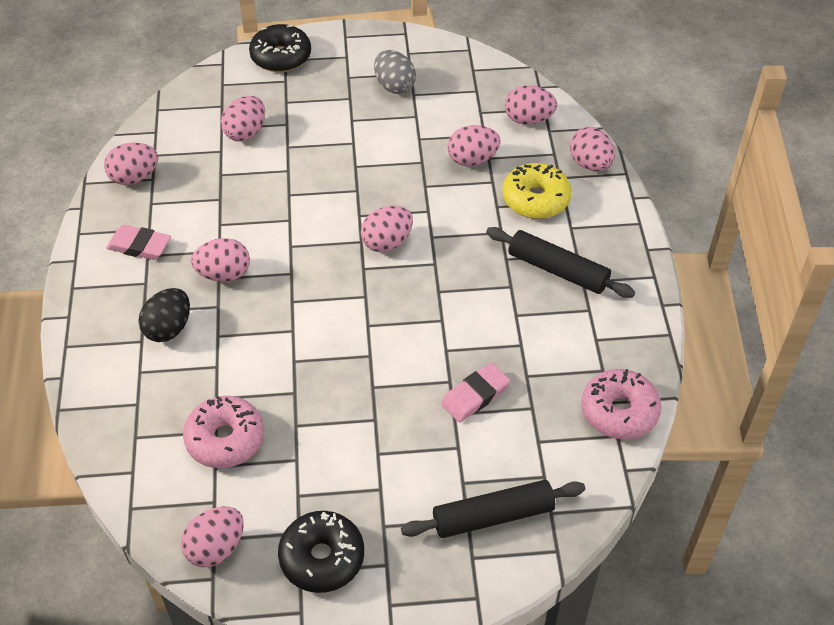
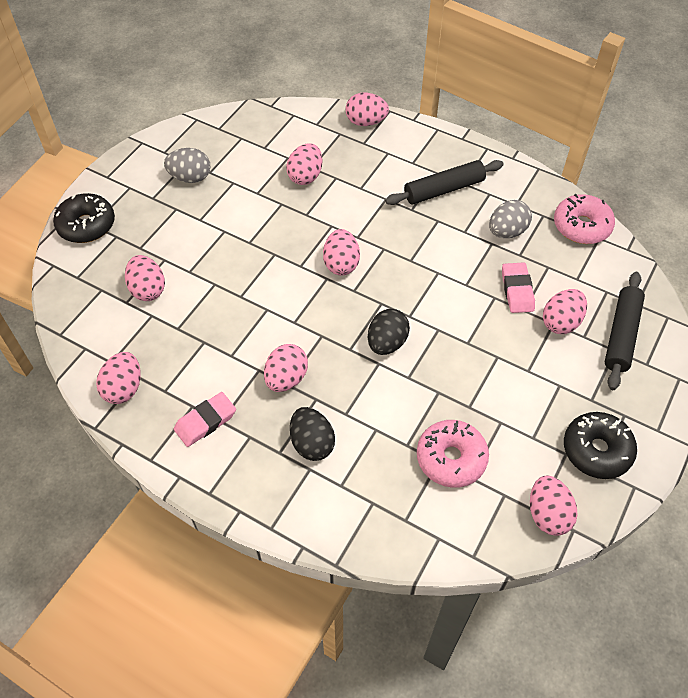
camera: 55 degrees left, 5 degrees up
yellow donut [502,163,572,219] -> none
pink egg [505,85,557,125] -> pink egg moved to [543,289,587,334]
none -> black egg [368,309,410,355]
none -> grey egg [489,200,532,238]

